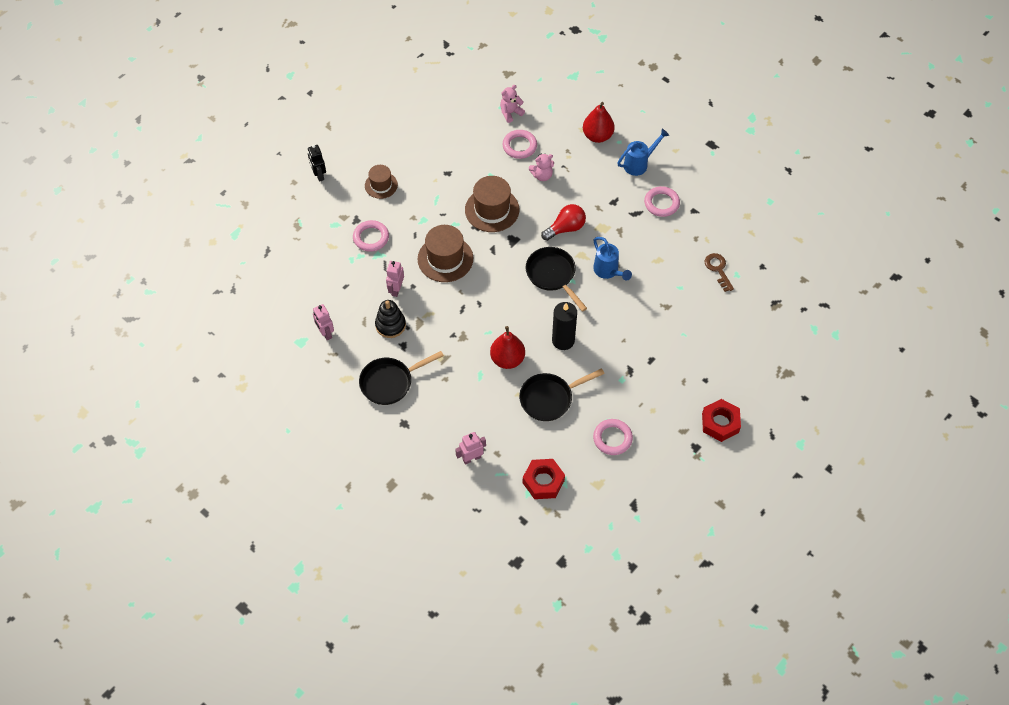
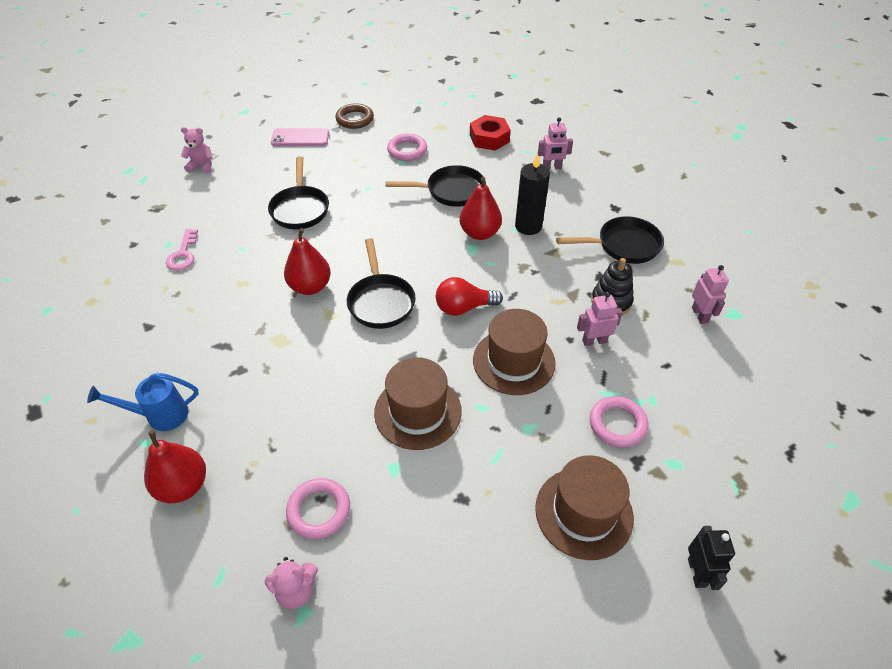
camera: 160 degrees left, 10 degrees down
brown hat [365,165,398,199] -> brown hat [535,455,634,560], size x1.64
pink robot [386,261,404,297] -> pink robot turned 135 degrees counterclockwise [577,292,623,346]
pink teddy bear [529,154,554,181] -> pink teddy bear moved to [181,127,213,173]
red light bulb [541,204,586,241] -> red light bulb moved to [436,277,503,316]
black candle [552,302,577,350] -> black candle moved to [515,154,550,235]
blue watering can [593,237,632,281] -> red pear [284,228,331,295]
pink ring [644,186,680,217] -> none
red nut [702,399,741,442] -> pink phone [271,128,329,146]
brown key [704,253,734,292] -> pink key [166,229,198,271]
none -> black pan [268,156,329,229]
none -> brown ring [335,103,374,129]

